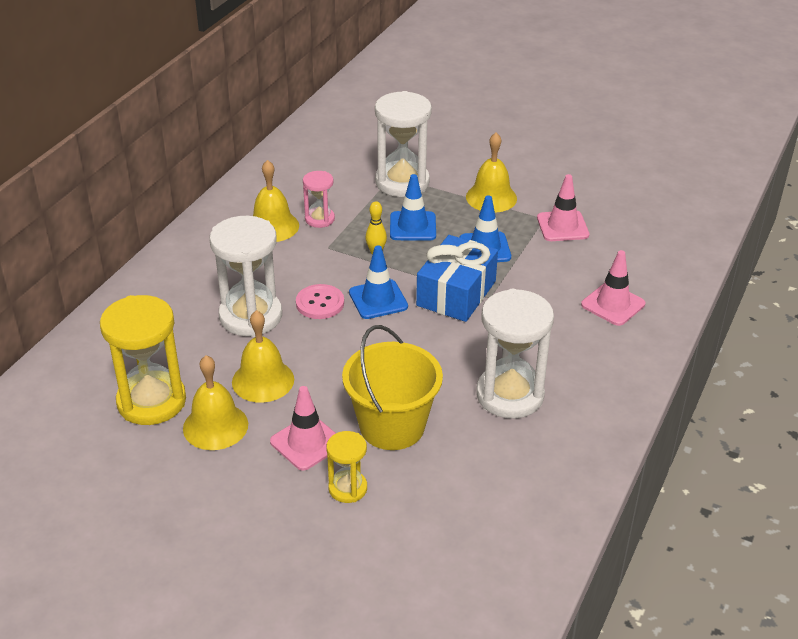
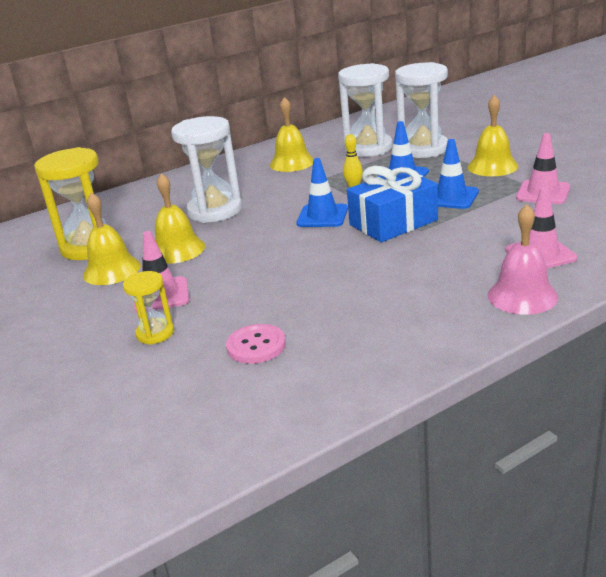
camera: 35 degrees right, 10 degrees down
pink button [296,284,344,319] -> pink button moved to [226,324,286,364]
pink hourglass [303,171,335,228] -> none
yellow bucket [342,325,443,450] -> none
white hourglass [476,289,554,418] -> white hourglass moved to [338,63,393,157]
none -> pink bell [488,204,559,315]

